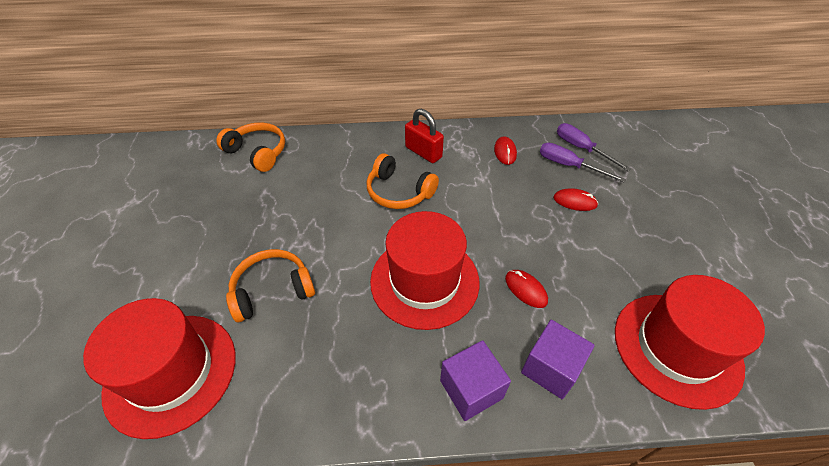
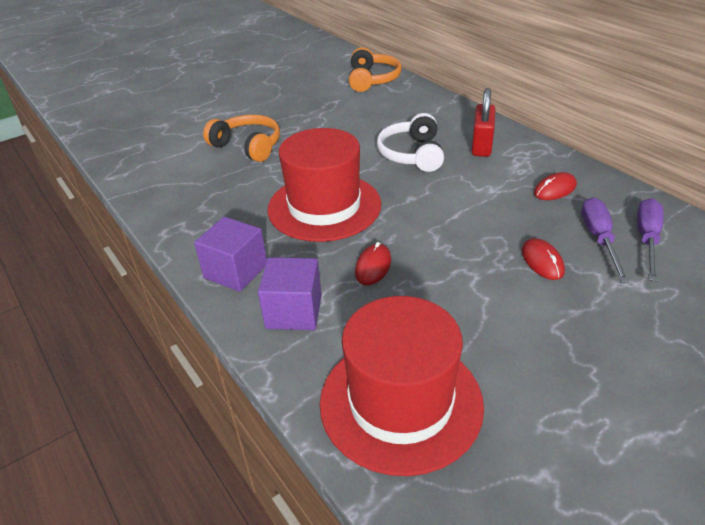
camera: 60 degrees right, 10 degrees down
red hat [83,298,236,439] -> none
orange headphones [367,153,439,209] -> white headphones [377,113,444,172]

